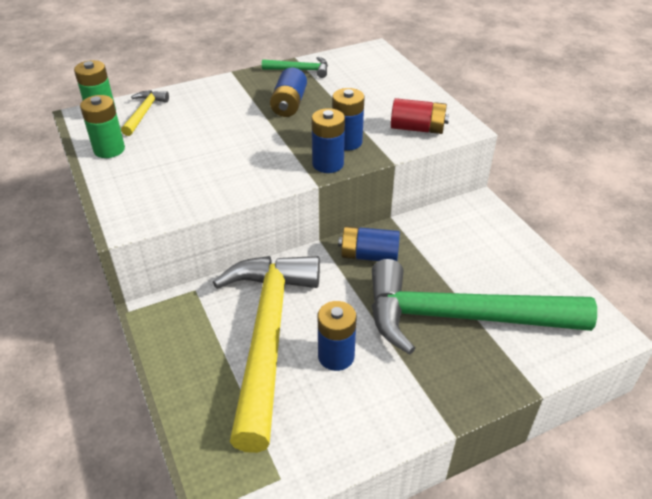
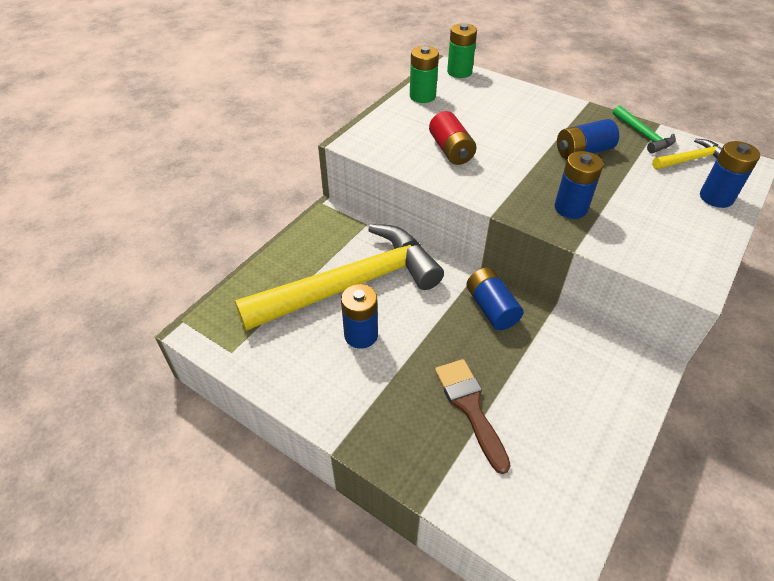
camera: 60 degrees right, 5 degrees up
yellow hammer [121,90,169,136] -> yellow hammer moved to [652,139,722,169]
blue battery [312,108,345,173] -> blue battery moved to [700,141,760,208]
green hammer [371,259,597,355] -> brown brush [435,359,511,474]
red battery [391,98,449,134] -> red battery moved to [429,111,476,165]

